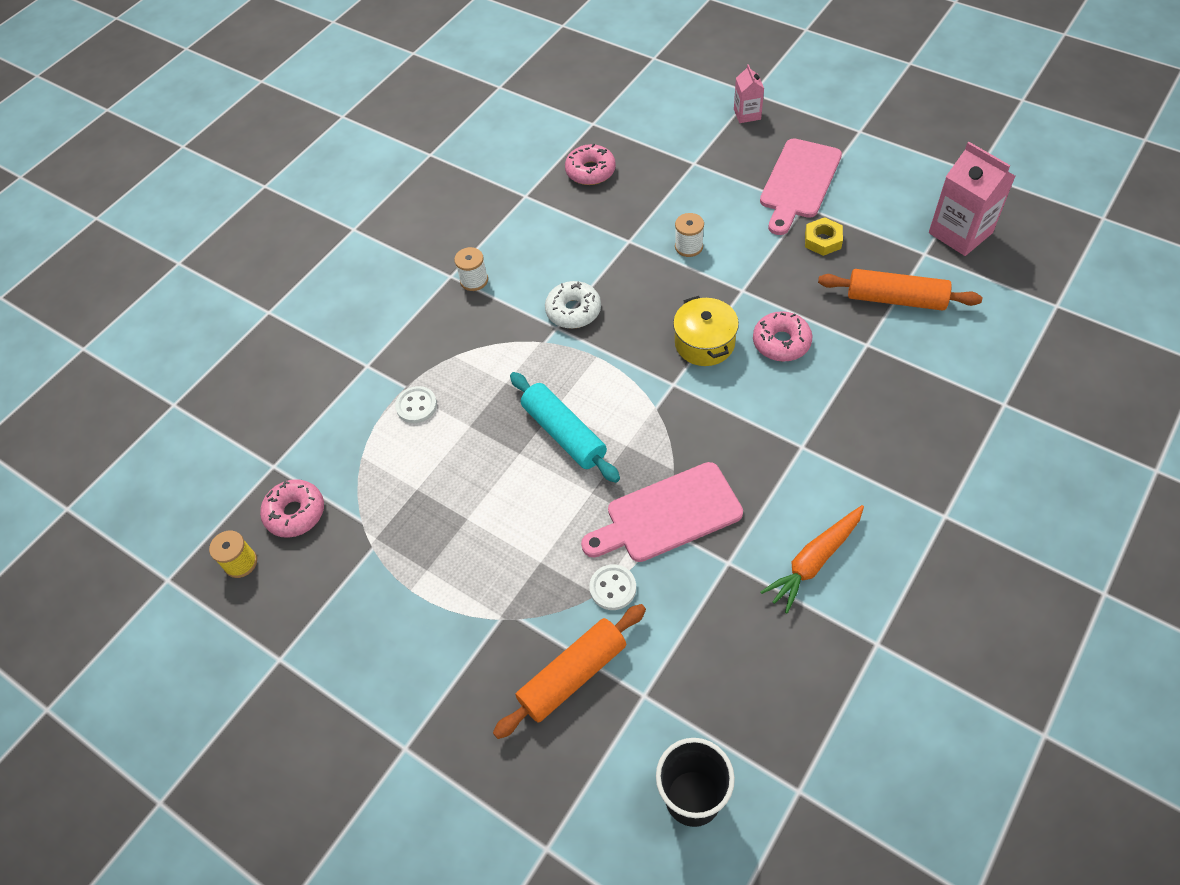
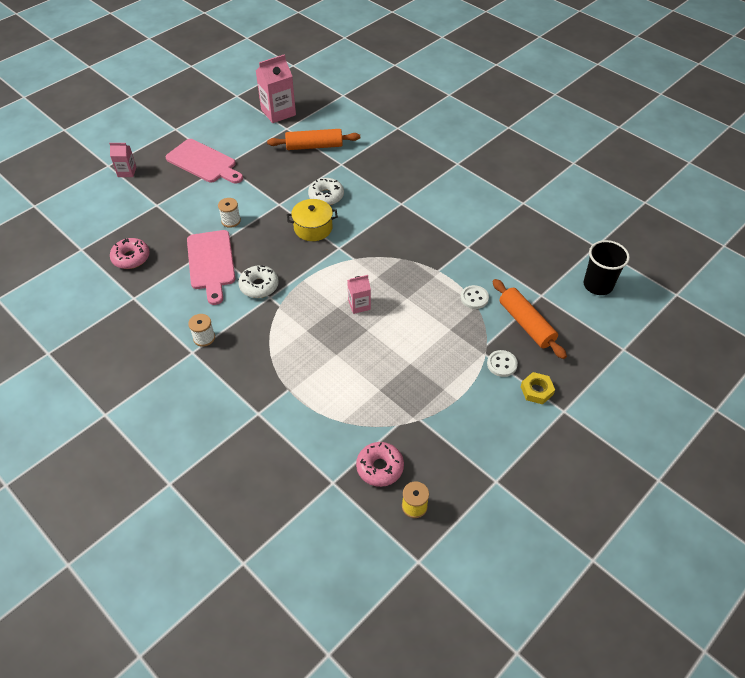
camera: 85 degrees left, 5 degrees down
white button [395,386,437,423] -> white button moved to [487,350,518,377]
turquoise rolling pin [510,372,620,483] -> pink carton [347,275,371,314]
pink cutting board [581,462,743,562] -> pink cutting board moved to [187,230,236,305]
pink donut [753,311,812,362] -> white donut [308,178,344,205]
orange carrot [760,505,864,614] -> none
yellow nut [805,217,843,256] -> yellow nut moved to [521,372,555,404]
orange rolling pin [818,269,982,311] -> orange rolling pin turned 60 degrees clockwise [267,129,360,150]

